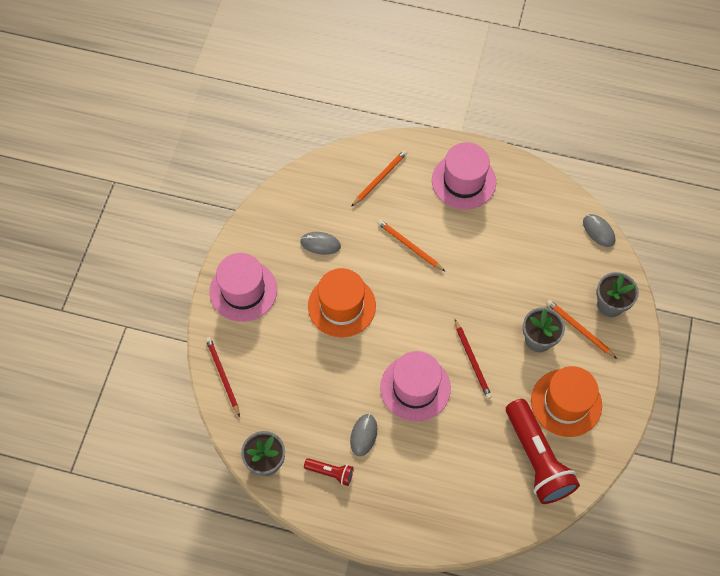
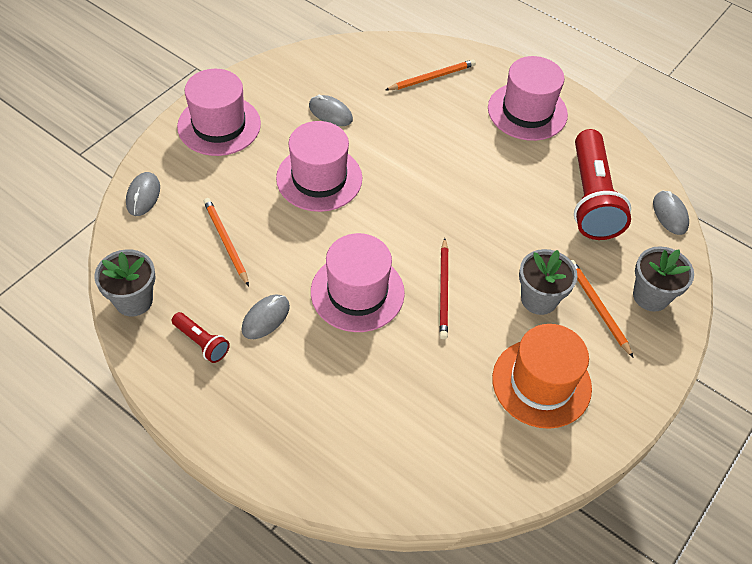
camera: 20 degrees right, 10 degrees down
red pencil [206,337,240,417] -> grey mouse [126,172,160,216]
orange hat [308,268,376,337] -> pink hat [276,121,362,212]
orange pencil [377,220,445,271] -> orange pencil moved to [203,198,249,286]
red flashlight [506,399,580,504] -> red flashlight moved to [574,129,631,240]

